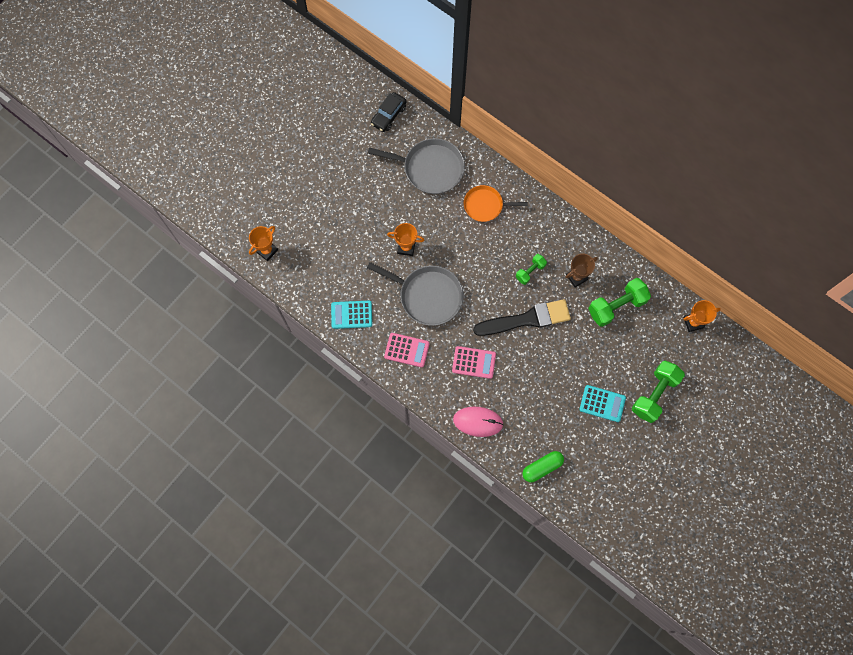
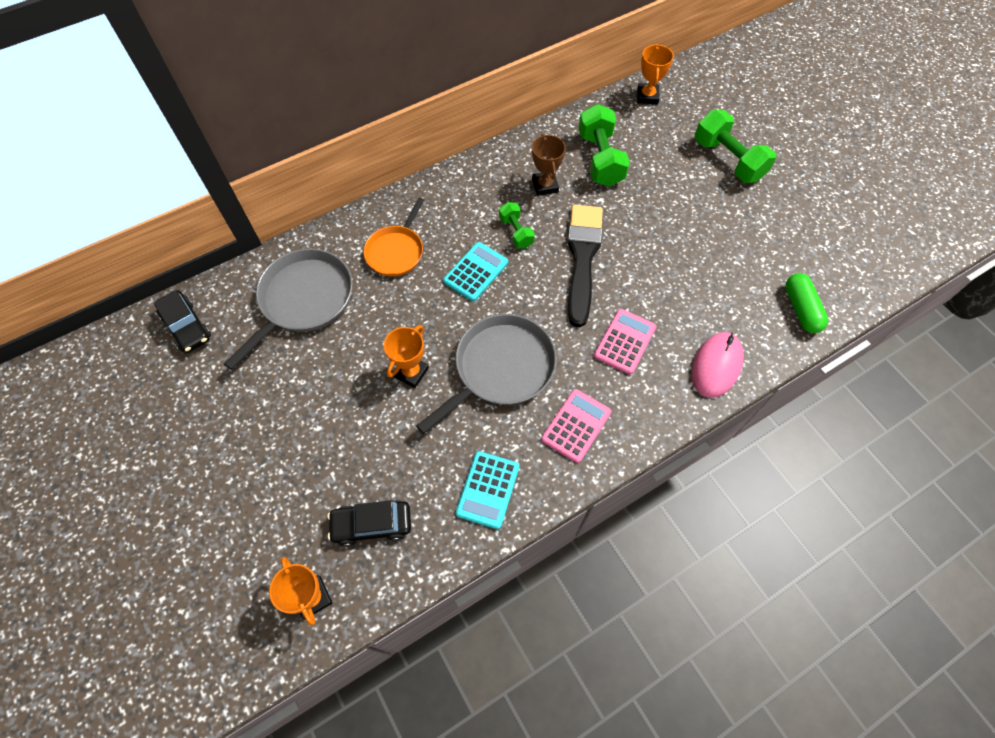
camera: 70 degrees left, 10 degrees down
turquoise calculator [579,385,626,422] -> turquoise calculator moved to [443,242,508,302]
none -> black car [328,500,411,547]

